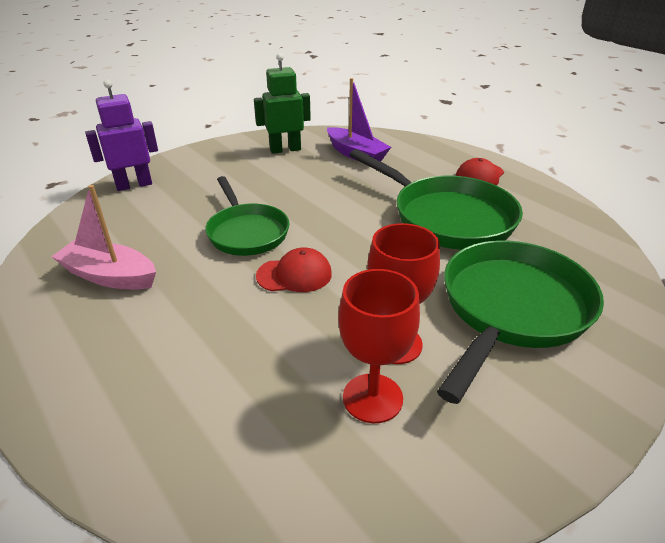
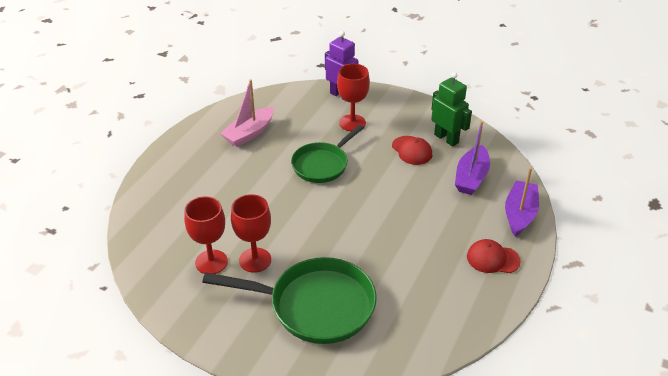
camera: 65 degrees right, 5 degrees up
pink boat [51,185,156,290] -> pink boat turned 135 degrees counterclockwise [220,79,274,147]
red cap [256,247,332,292] -> red cap moved to [392,136,432,165]
green pan [350,149,523,250] -> none
none -> red goblet [337,64,370,131]
none -> purple boat [505,167,539,237]

